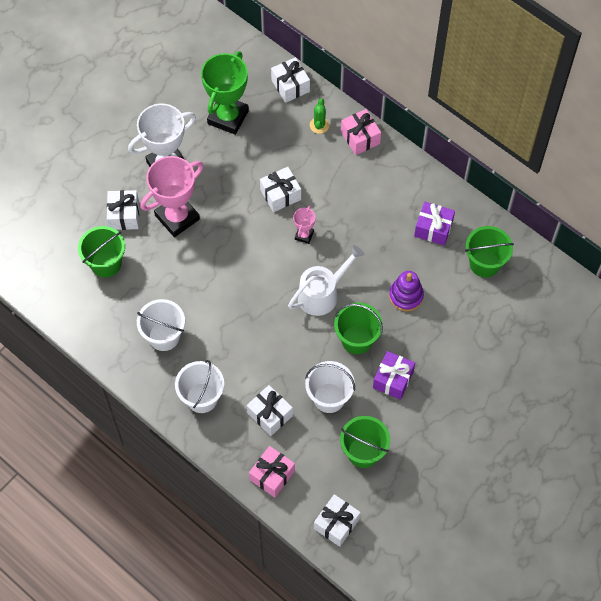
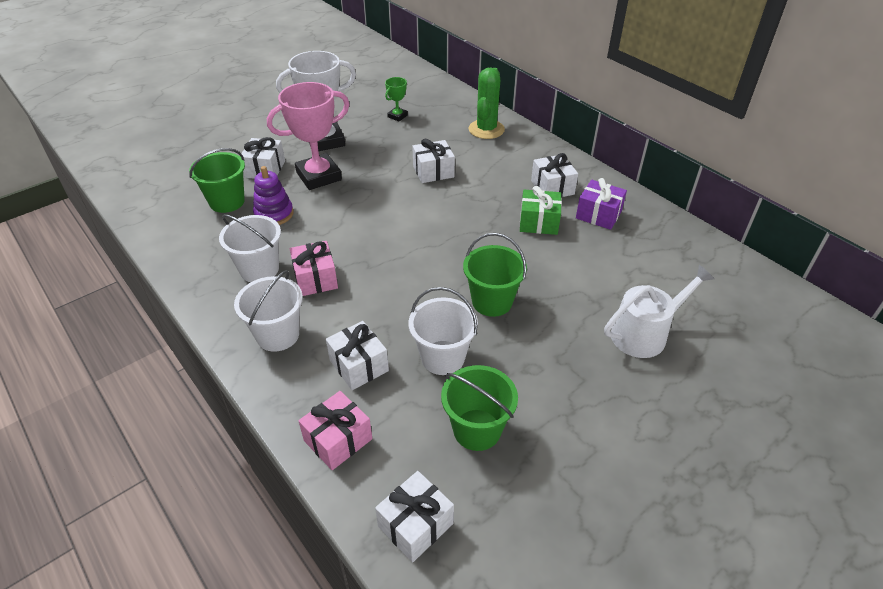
camera: 10 degrees right, 20 degrees down
green trophy [201,51,249,135] -> green trophy [385,77,408,121], size x0.47
white gift [271,57,310,103] -> white gift moved to [531,153,578,198]
white watering can [288,245,364,316] -> white watering can moved to [604,265,715,358]
pink trophy [293,205,315,244] -> none
green cactus [310,98,329,134] -> green cactus [469,68,505,139], size x1.80
pink gift [341,109,381,155] -> pink gift moved to [290,241,338,296]
purple gift [373,351,415,400] -> none
purple stacking toy [389,271,424,311] -> purple stacking toy moved to [253,166,294,225]
green bucket [465,226,514,278] -> none
none -> green gift [520,186,562,235]

